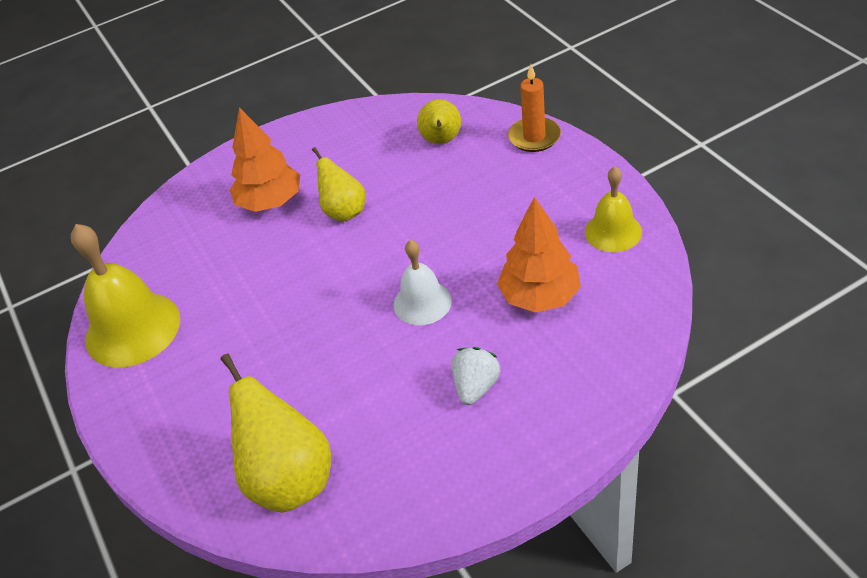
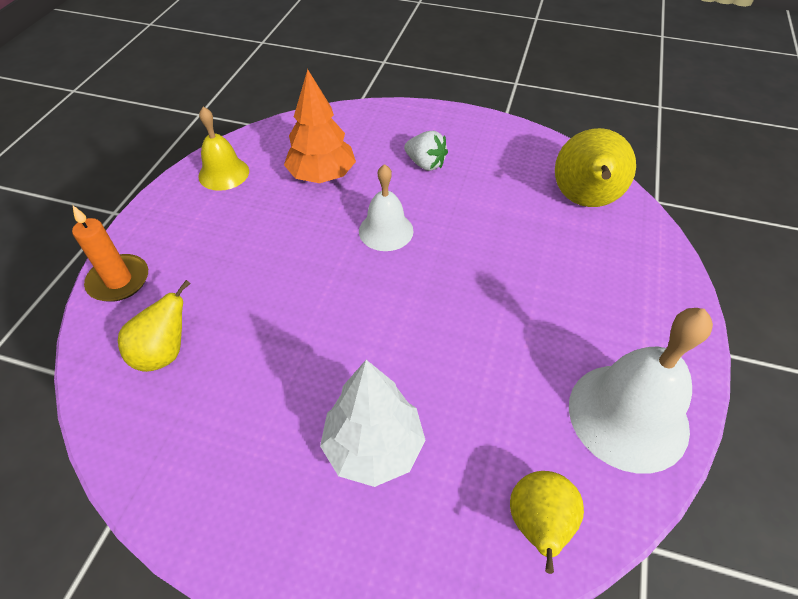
camera: 140 degrees left, 5 degrees up
yellow bell [71,224,180,367] -> white bell [569,308,713,474]
orange tree [230,107,300,212] -> white tree [320,360,425,487]
yellow pear [312,147,365,222] -> yellow pear moved to [510,471,584,574]
white strawberry [452,347,500,405] -> white strawberry turned 120 degrees counterclockwise [404,131,448,171]

